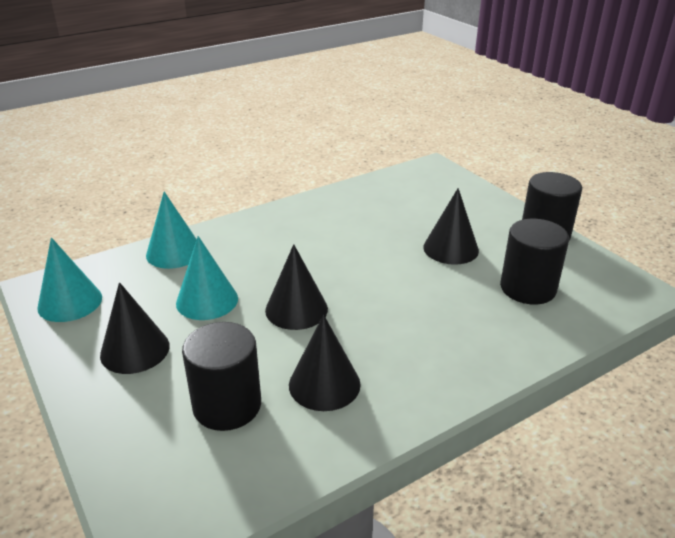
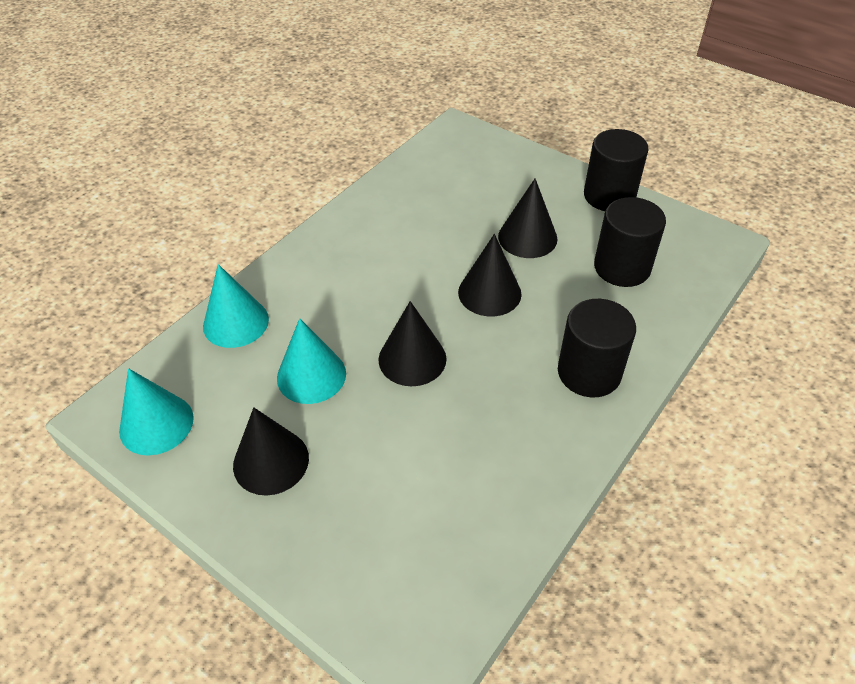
camera: 20 degrees left, 15 degrees up
black cylinder [182,322,261,431] -> black cylinder moved to [558,299,636,397]
black cone [289,315,361,411] -> black cone moved to [458,234,522,317]

